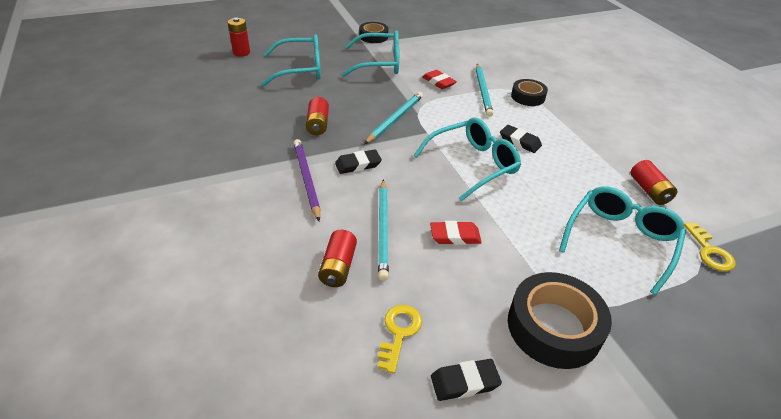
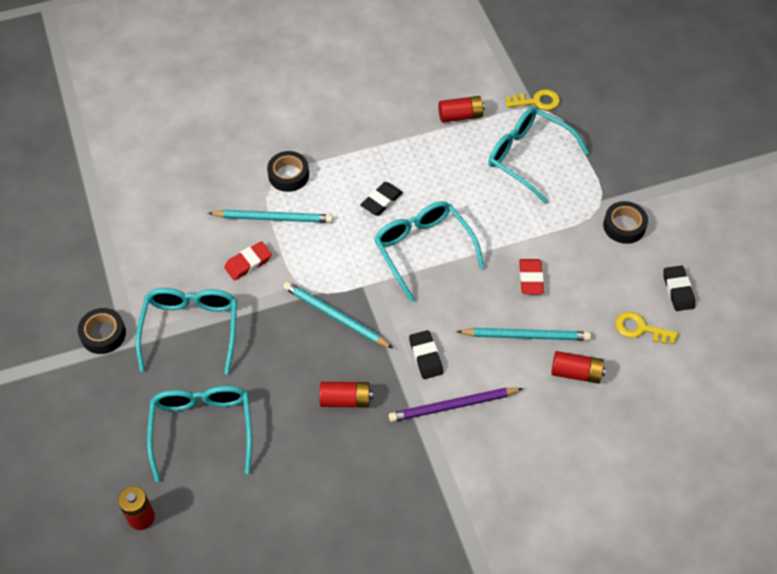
camera: 85 degrees left, 15 degrees up
black tape [508,272,612,369] -> black tape [603,201,648,244], size x0.60

